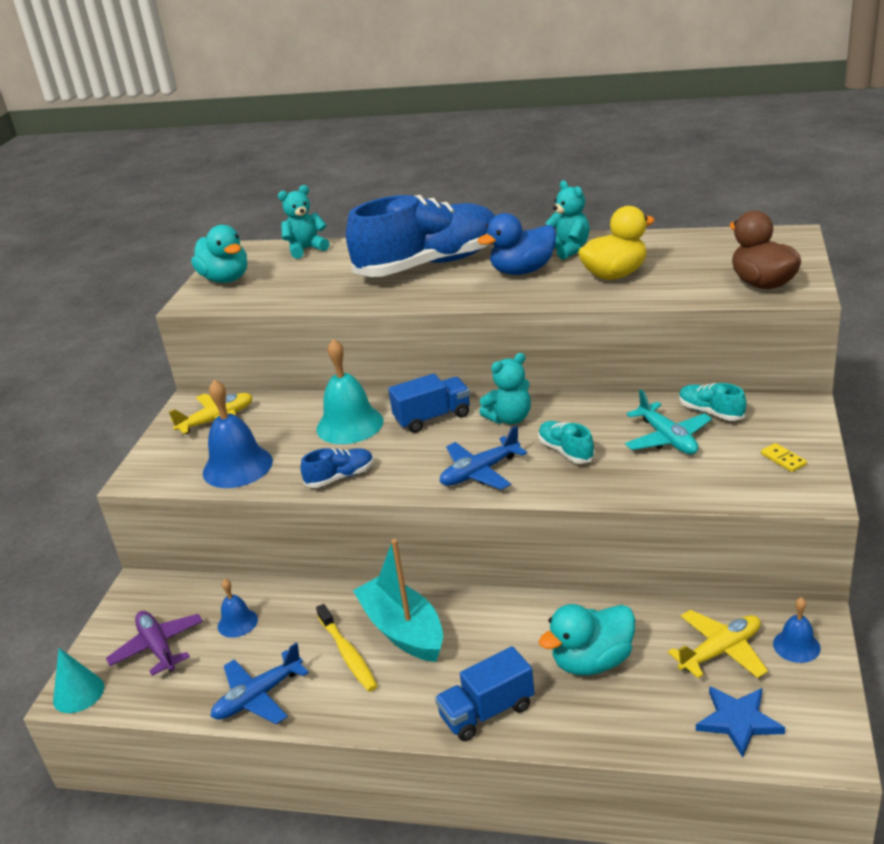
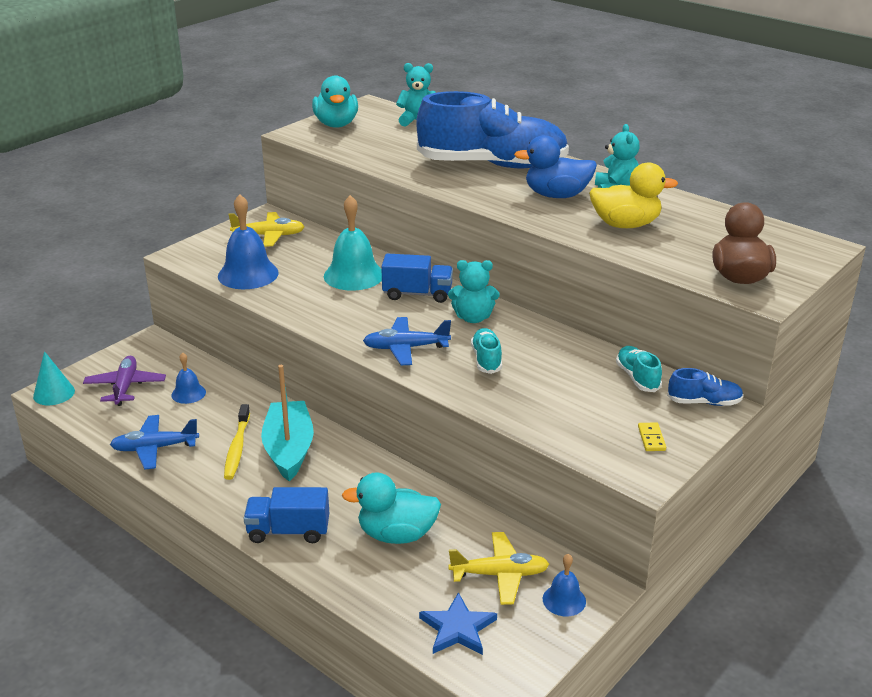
camera: 25 degrees right, 0 degrees up
blue shoe [300,448,374,488] -> blue shoe moved to [667,368,744,406]
turquoise plane [625,389,712,454] -> none

